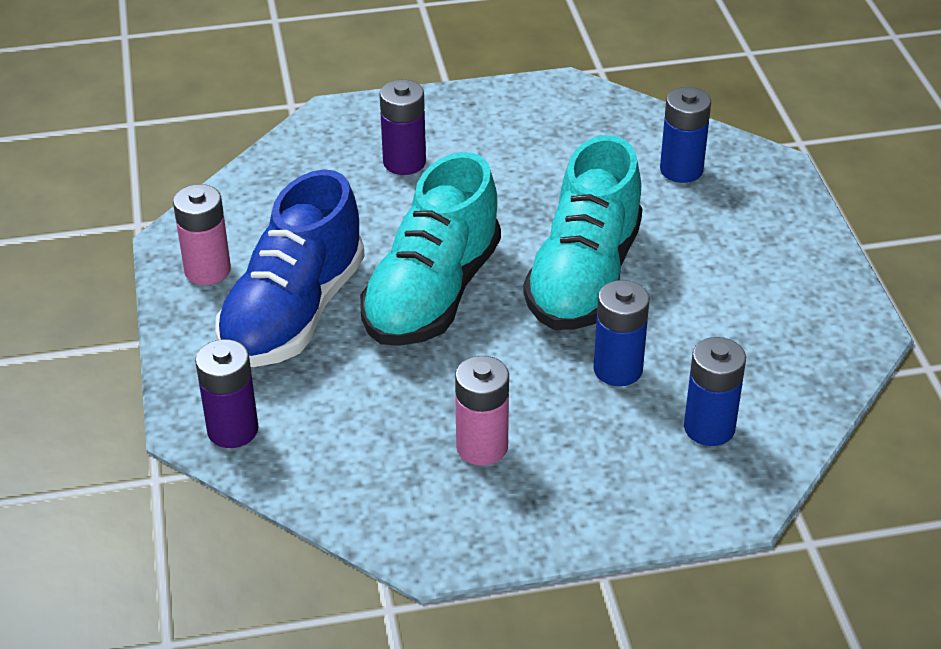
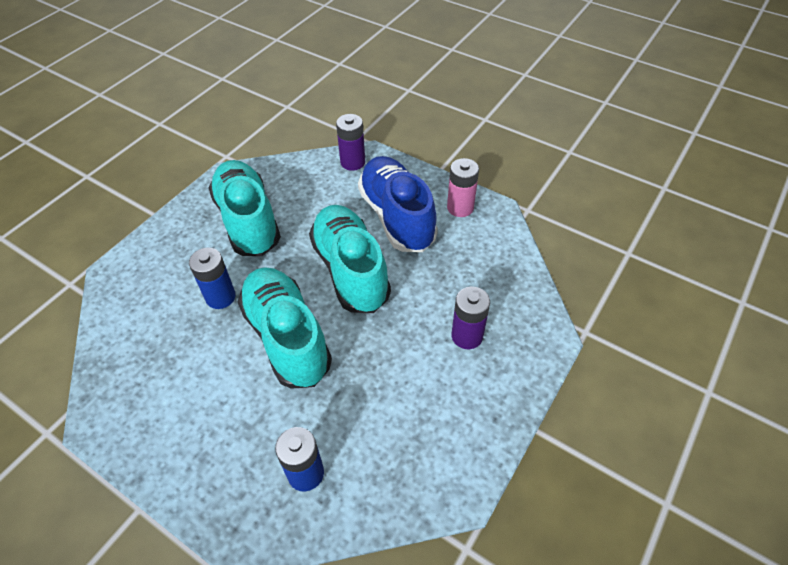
camera: 135 degrees right, 10 degrees up
pink battery [455,356,509,466] -> turquoise shoe [209,160,281,256]
blue battery [684,337,746,446] -> none

